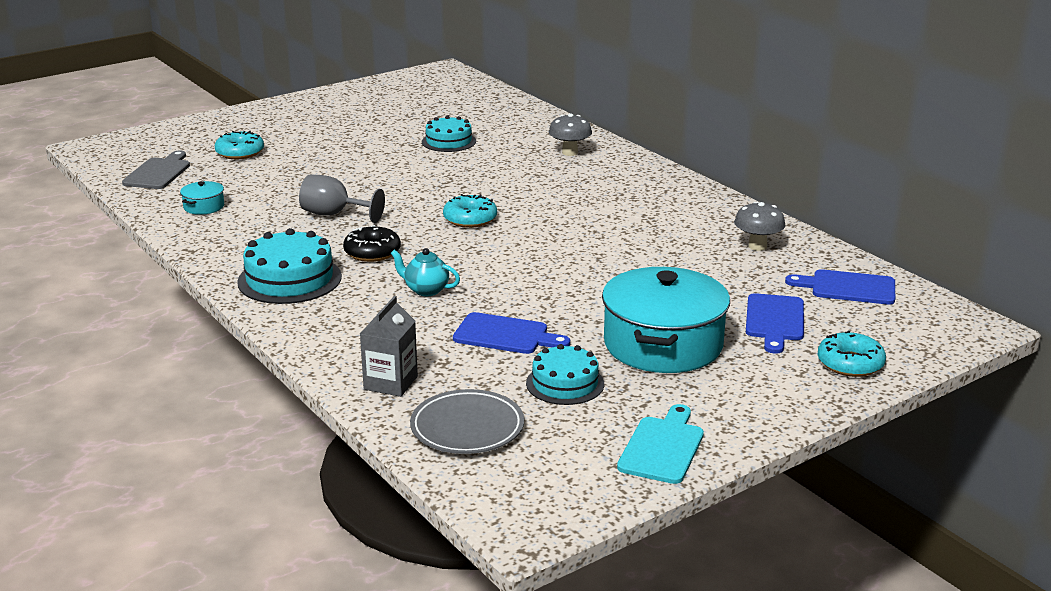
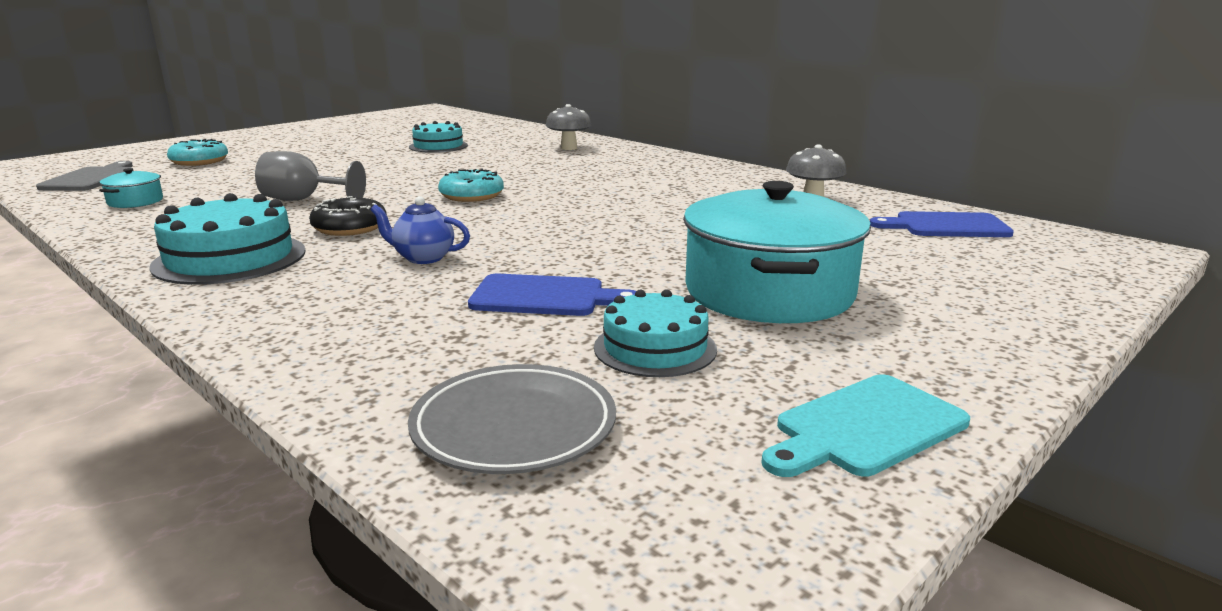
camera: 10 degrees left, 5 degrees down
grey carton [360,296,418,397] -> none
turquoise teapot [391,248,460,296] -> blue teapot [370,196,470,264]
turquoise cutting board [617,404,704,484] -> turquoise cutting board turned 135 degrees counterclockwise [761,374,970,477]
blue cutting board [746,293,804,354] -> none
turquoise donut [818,331,886,377] -> none

